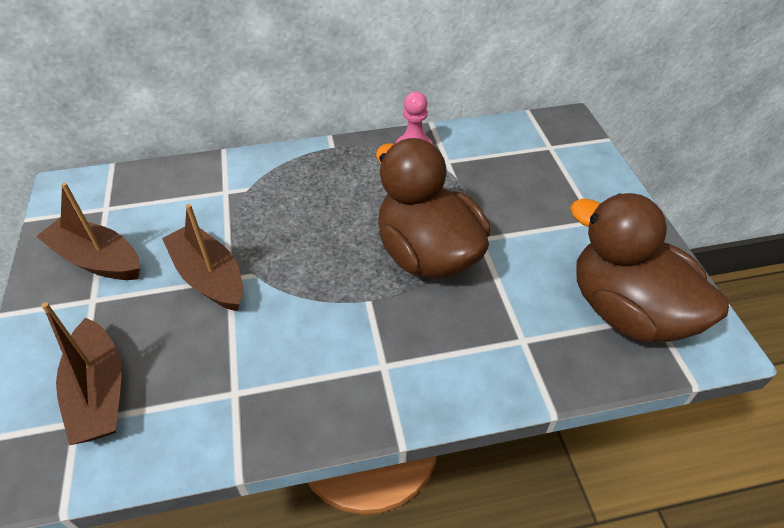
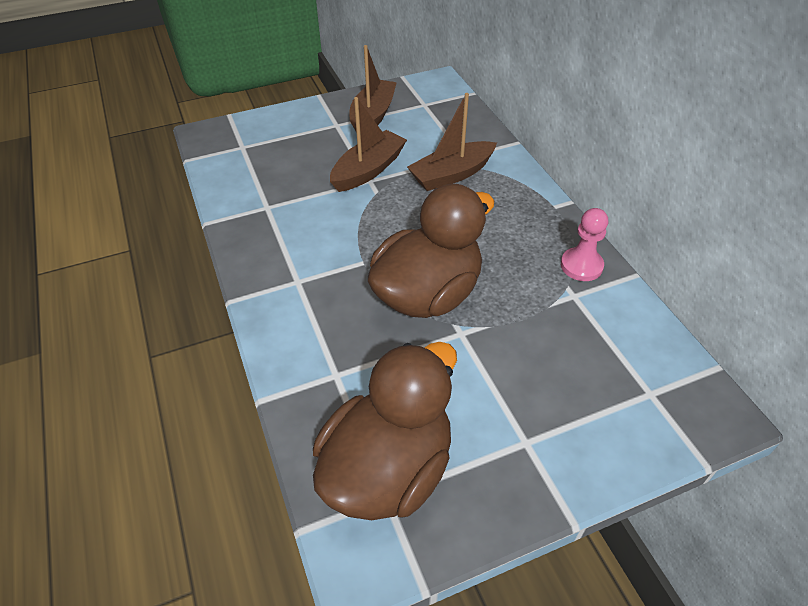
camera: 80 degrees right, 0 degrees up
brown boat [41,302,121,445] -> brown boat moved to [407,93,497,191]

